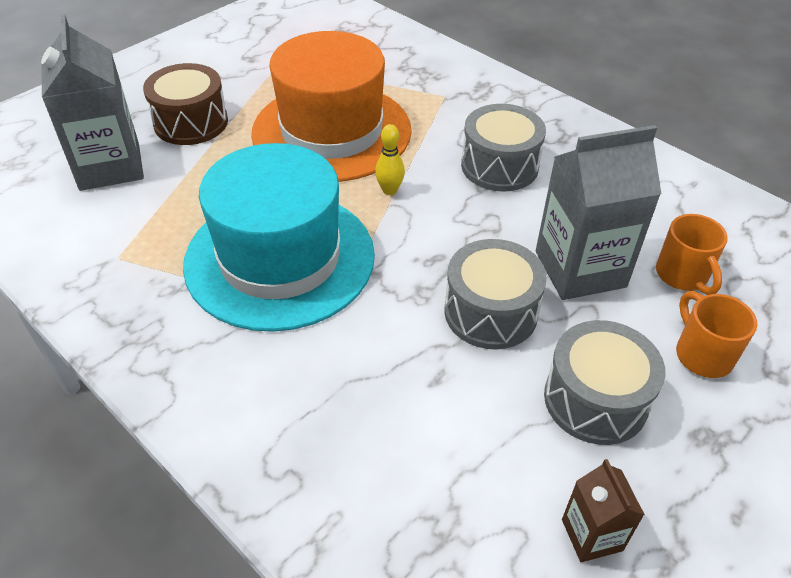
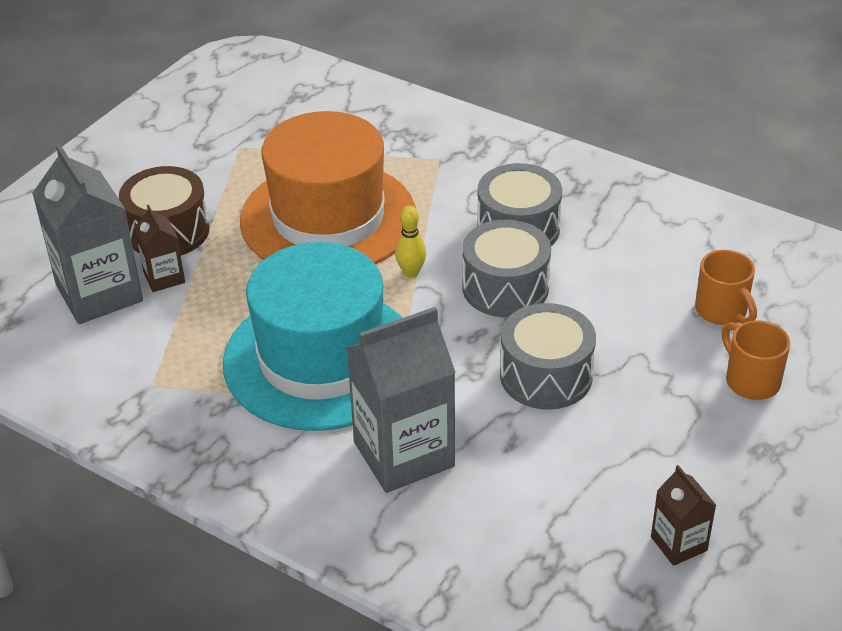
camera: 10 degrees left, 5 degrees down
grey carton [536,125,661,300] -> grey carton moved to [347,307,456,493]
grey drum [544,320,665,445] -> grey drum moved to [463,219,551,317]
none -> brown carton [134,205,185,292]

